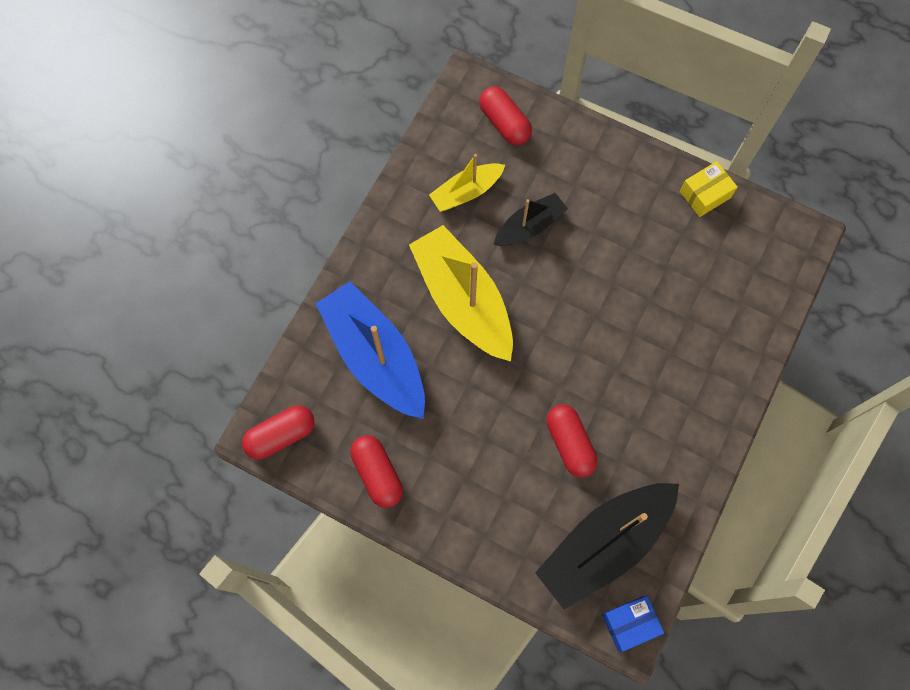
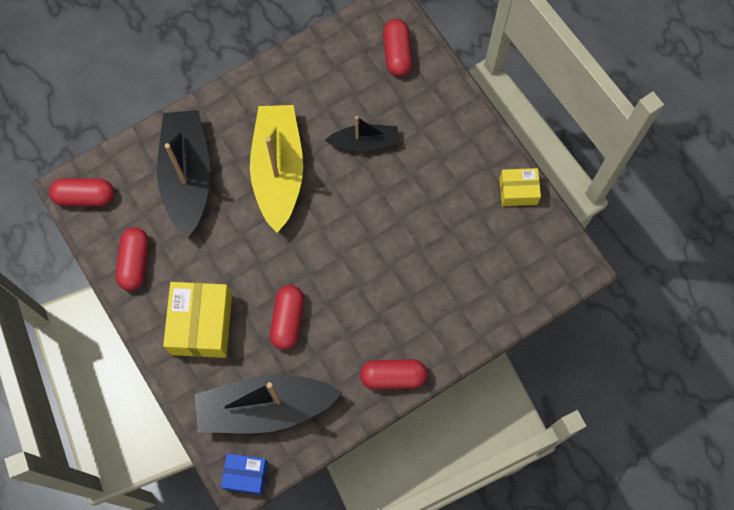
camera: 30 degrees right, 0 degrees up
blue boat [316,281,425,419] -> black boat [157,110,211,239]
yellow boat [429,154,505,212] -> none
none -> yellow box [163,282,232,358]
none -> red capsule [360,359,427,389]

